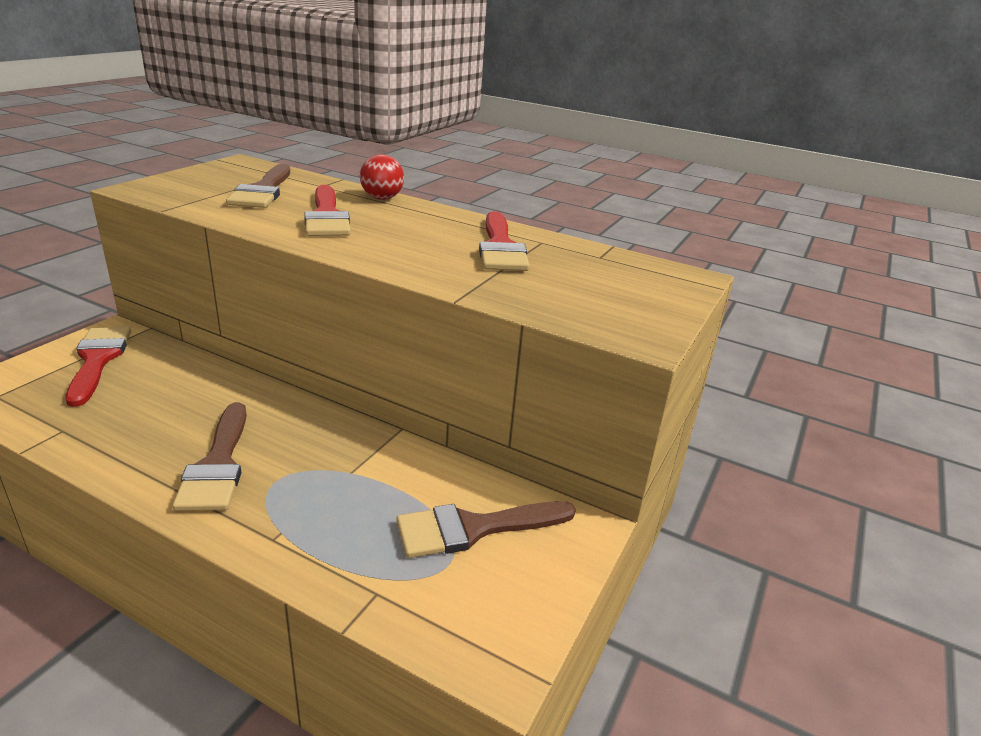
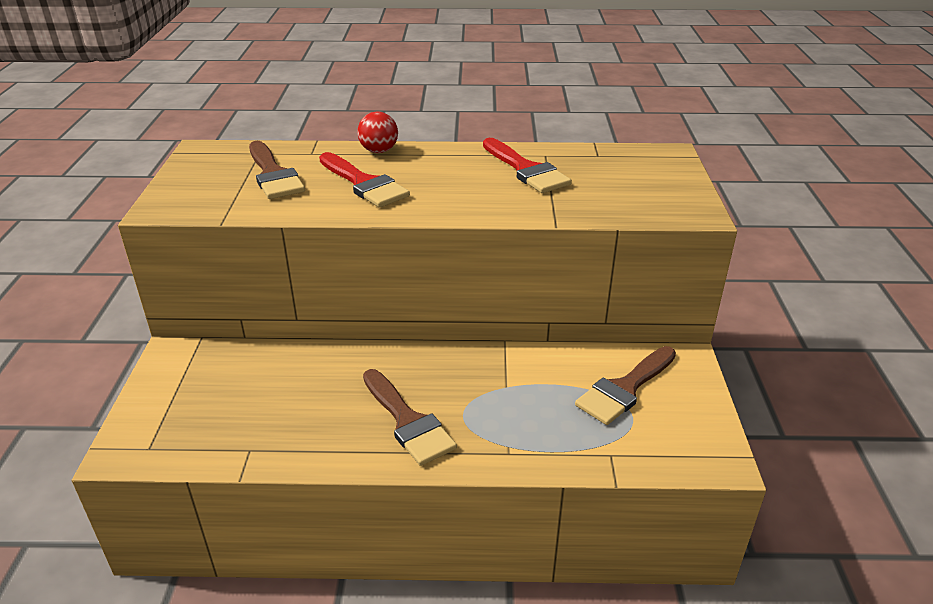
camera: 25 degrees left, 5 degrees up
red brush [66,327,131,407] -> none

